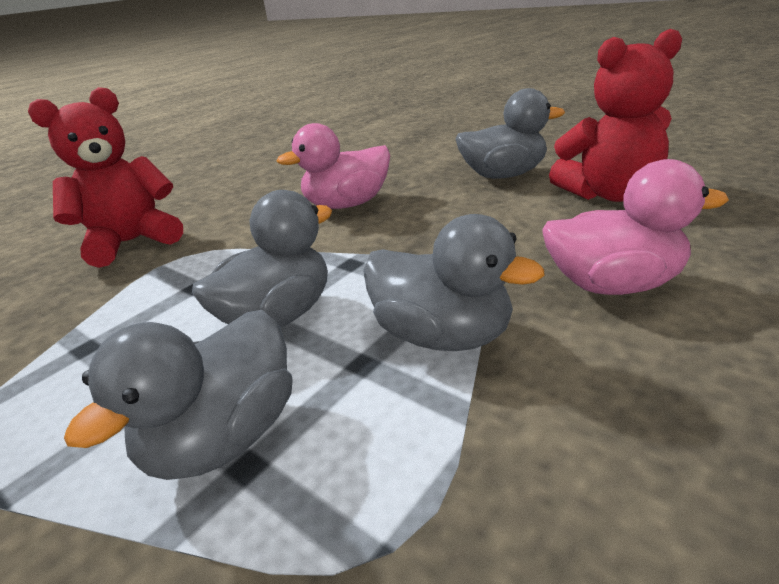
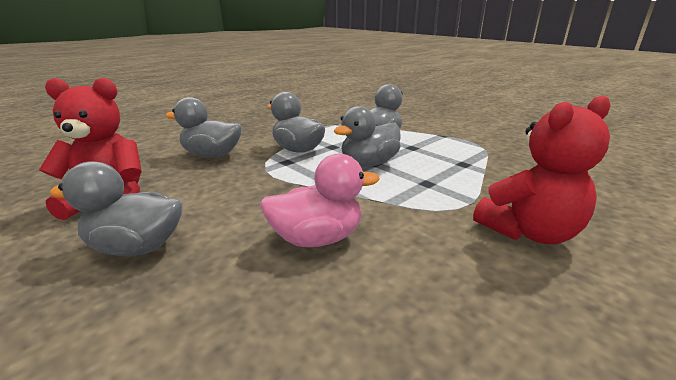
camera: 175 degrees left, 5 degrees down
pink duck [542,159,729,295] -> grey duck [165,97,242,158]

